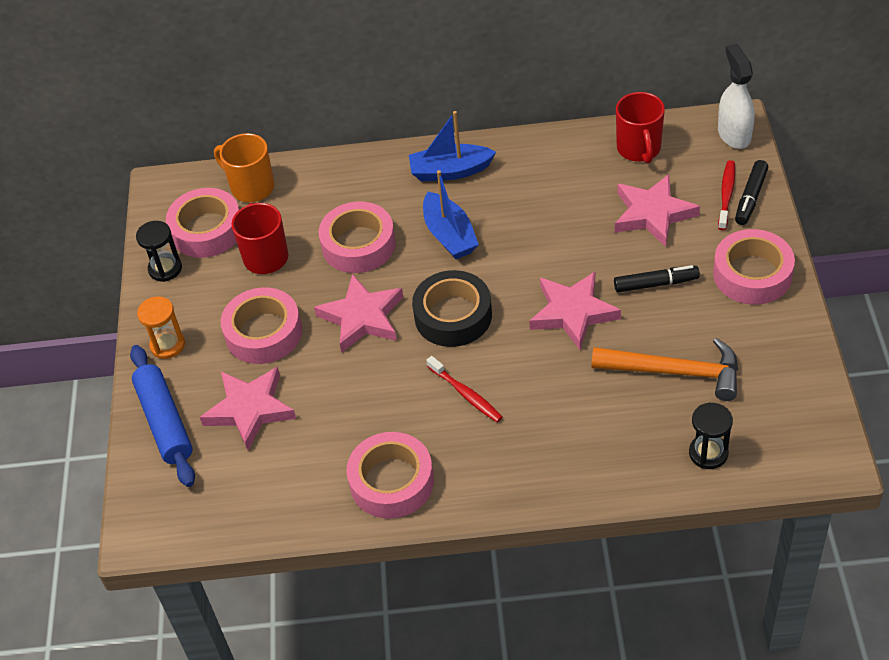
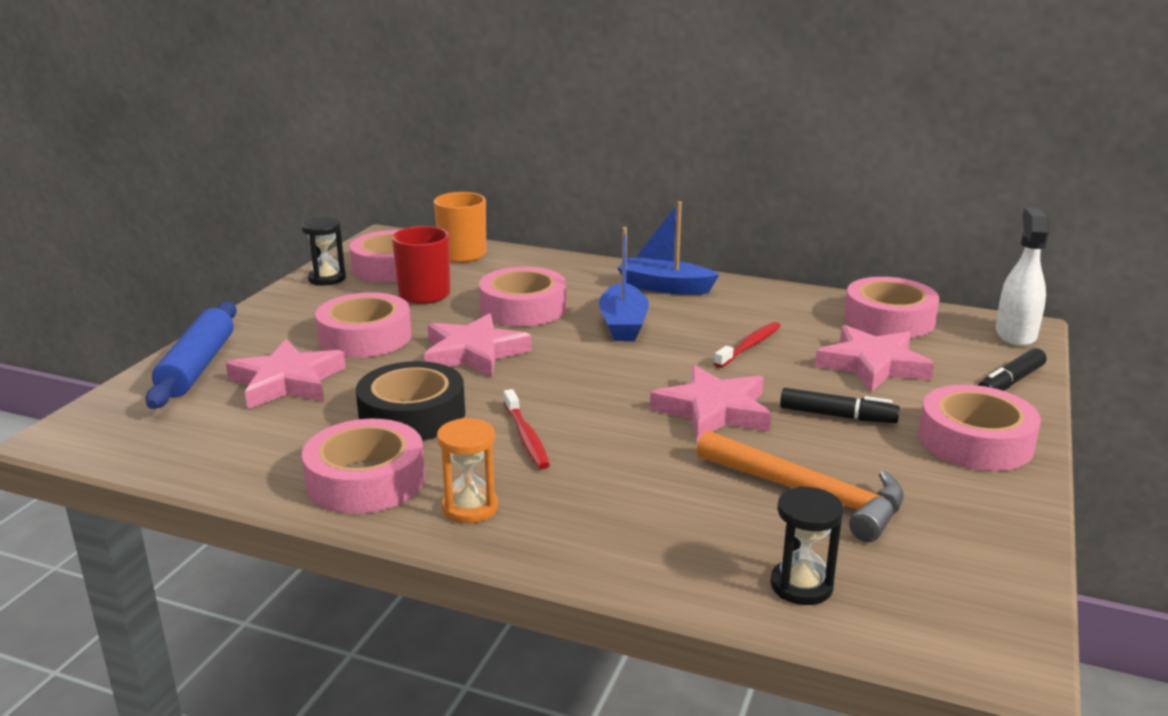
camera: 20 degrees right, 25 degrees down
orange hourglass [137,297,185,359] -> orange hourglass moved to [437,418,498,523]
black tape [412,270,492,347] -> black tape moved to [356,361,465,441]
red mug [616,92,665,164] -> pink tape [844,277,939,338]
red toothbrush [718,160,735,230] -> red toothbrush moved to [714,322,781,368]

